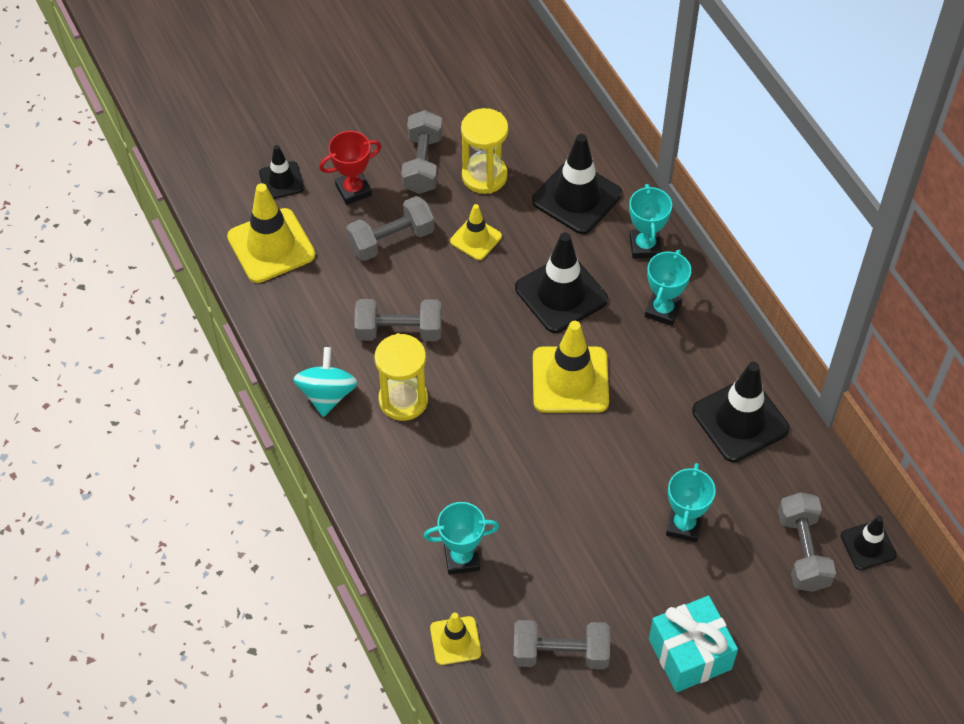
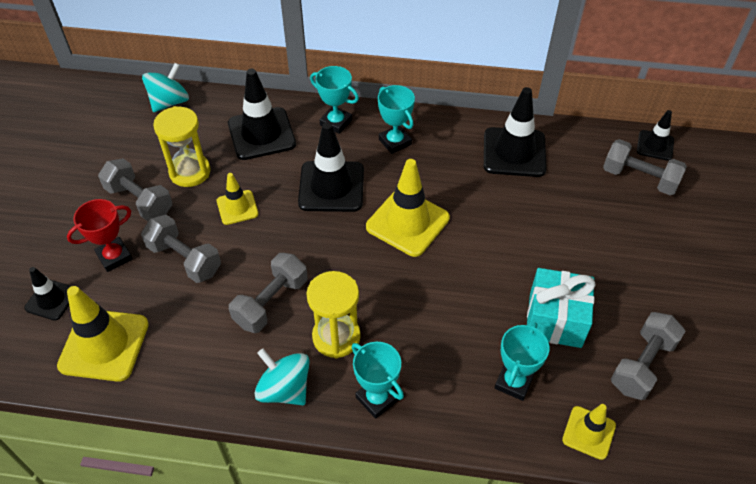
camera: 55 degrees left, 5 degrees down
red trophy [319,131,381,205] -> red trophy turned 45 degrees clockwise [67,199,133,272]
grey dumbbell [346,196,434,261] -> grey dumbbell turned 60 degrees counterclockwise [141,215,221,283]
turquoise gift [649,596,738,692] -> turquoise gift moved to [527,268,596,348]
turquoise trophy [666,463,716,542] -> turquoise trophy moved to [352,342,404,419]
none -> turquoise spinning top [142,63,189,112]

